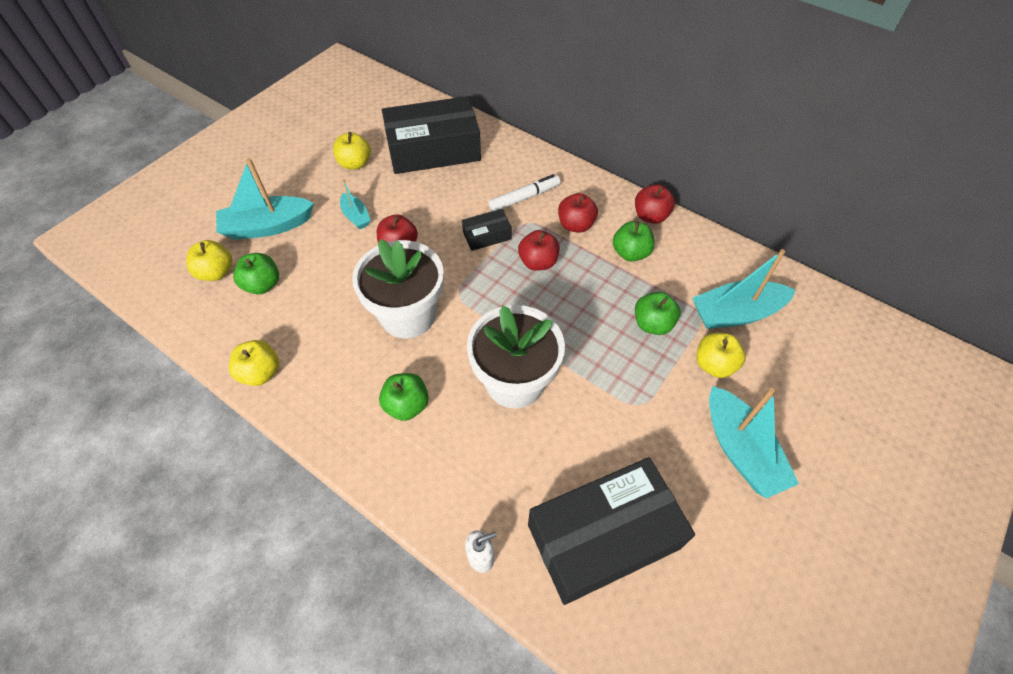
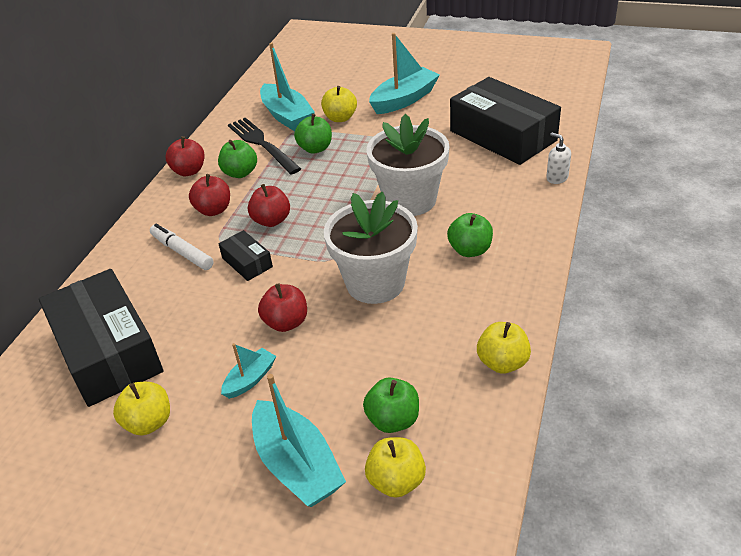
camera: 105 degrees left, 15 degrees down
none -> black fork [228,117,301,174]

